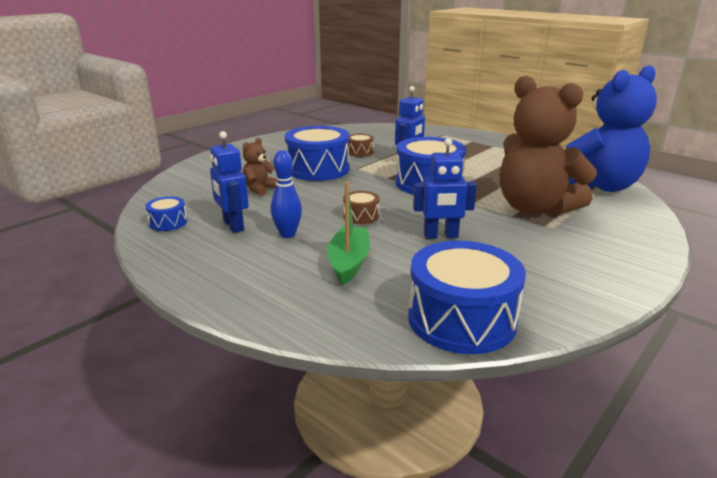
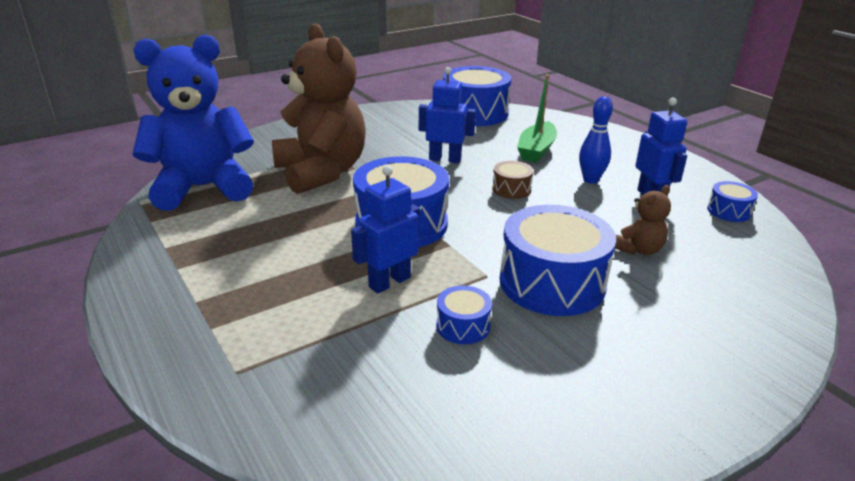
camera: 165 degrees left, 5 degrees up
brown drum [347,133,374,157] -> blue drum [436,285,492,344]

